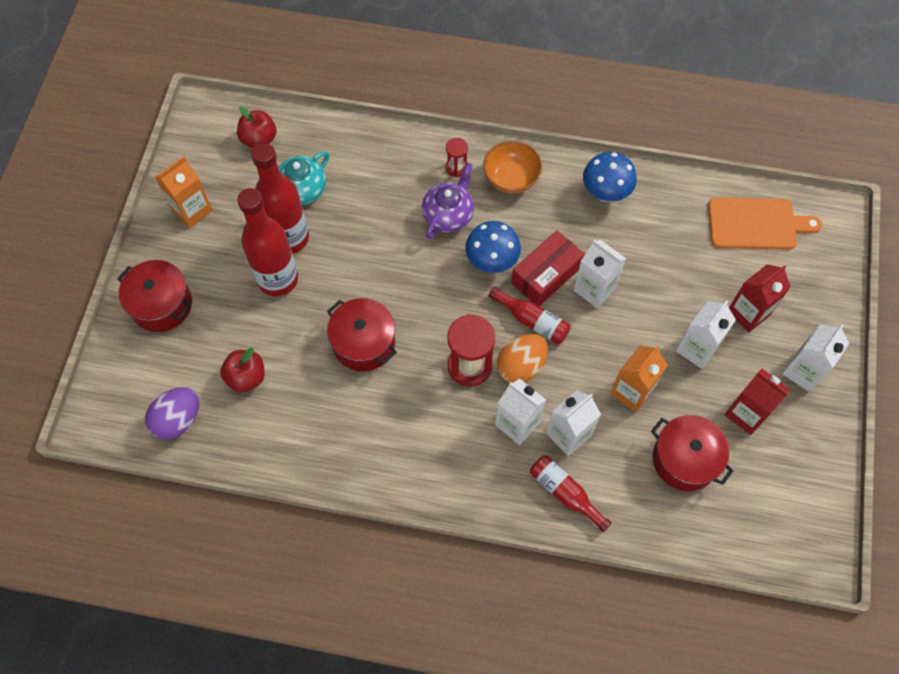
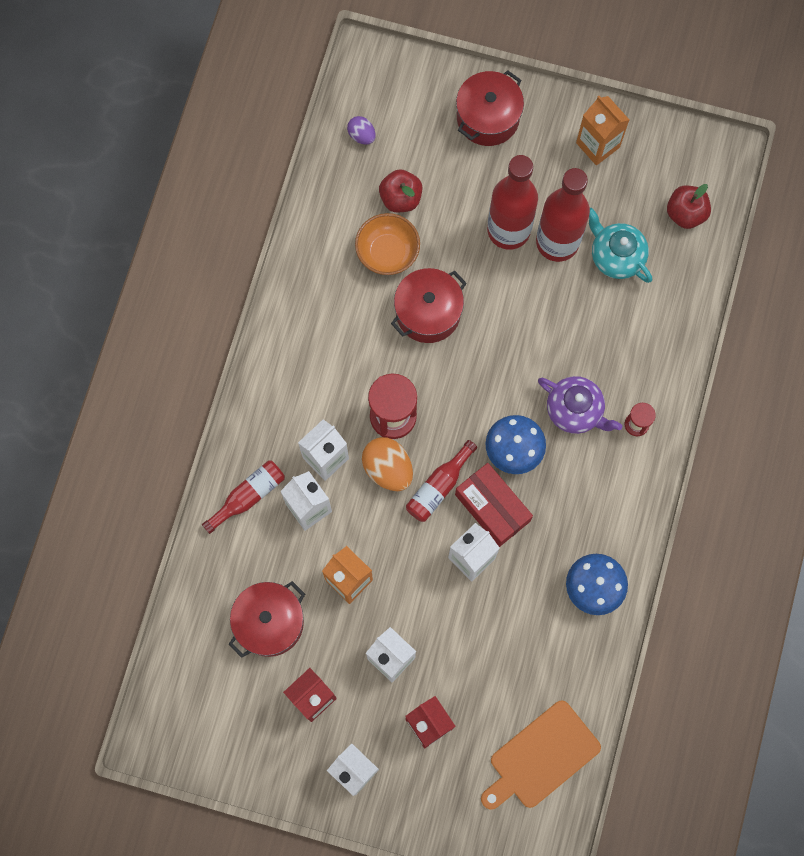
camera: 95 degrees right, 10 degrees up
purple egg [145,387,199,440] -> purple egg [347,116,376,145], size x0.57
orange bowl [483,141,542,194] -> orange bowl moved to [355,213,420,275]
orange cutting board [708,197,822,249] -> orange cutting board turned 45 degrees clockwise [481,700,601,810]

